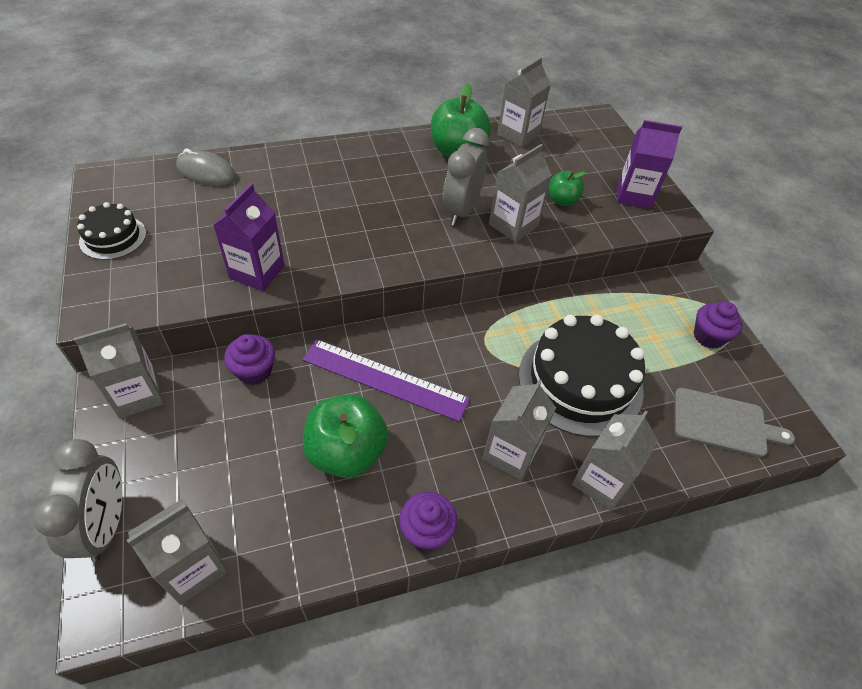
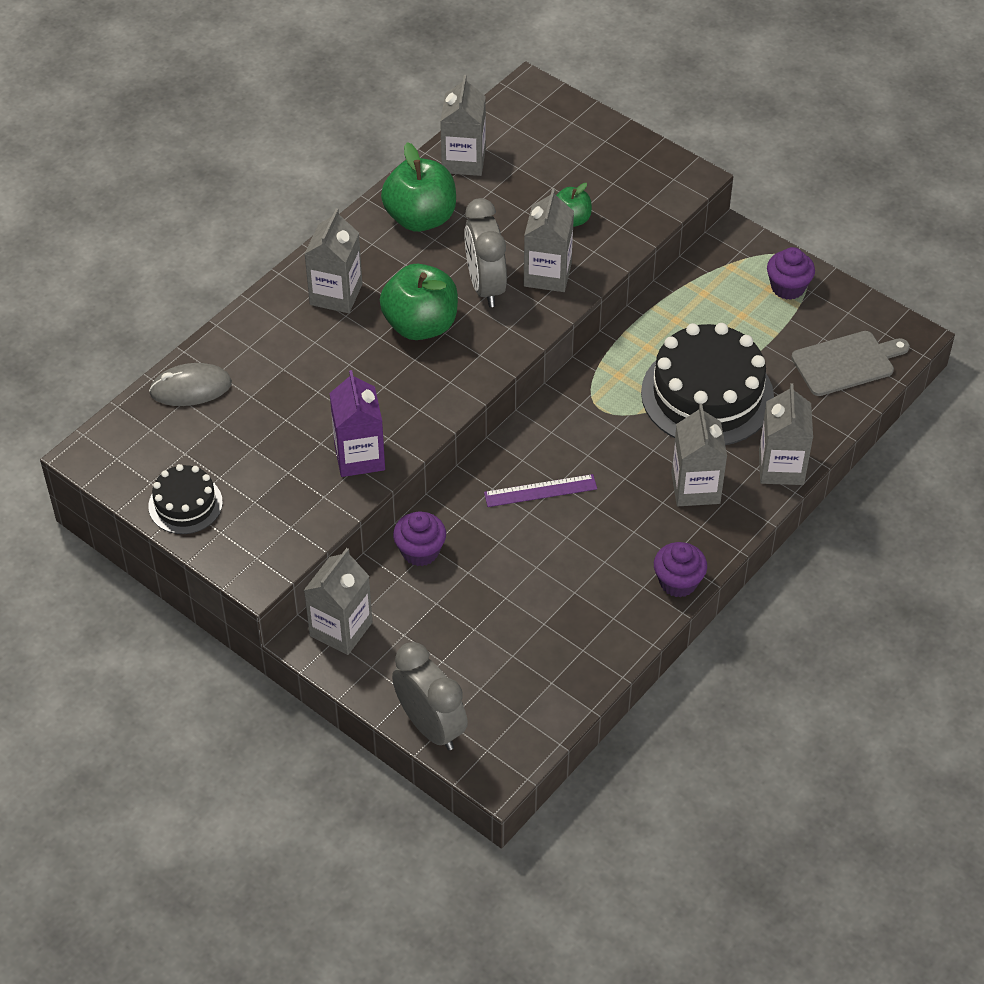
camera: 30 degrees left, 0 degrees up
grey carton [127,499,228,605] -> grey carton moved to [305,208,362,313]
purple ruler [302,339,470,422] -> purple ruler [484,474,597,507], size x0.60
green apple [303,394,389,478] -> green apple moved to [380,264,458,340]
purple carton [617,120,682,209] -> none

